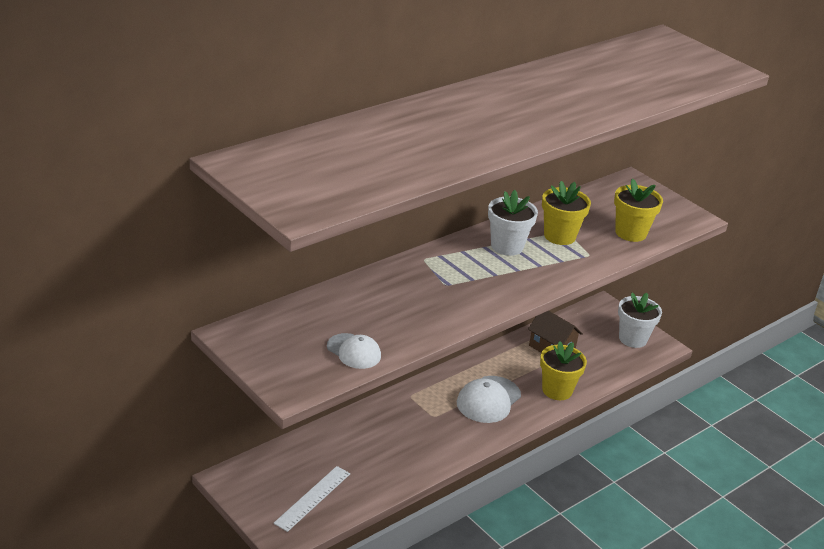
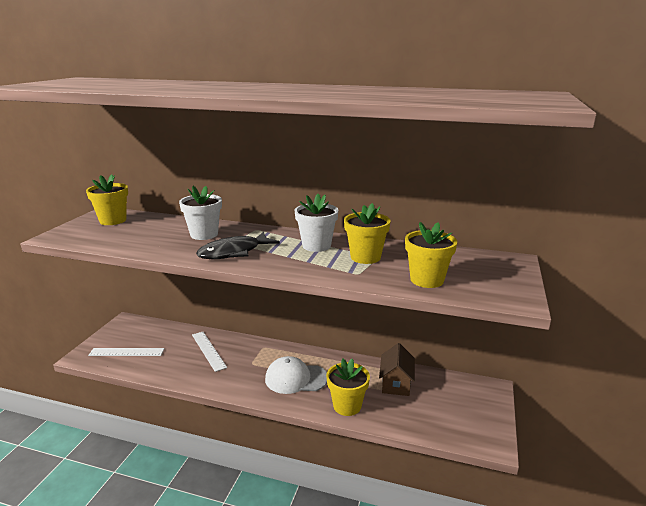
camera: 60 degrees right, 10 degrees down
white cap [327,333,381,369] -> none
white flower pot [618,293,662,348] -> white flower pot moved to [179,186,222,240]
none -> yellow flower pot [86,174,128,225]
none -> white ruler [192,332,227,372]
none -> black fish [196,232,280,259]

